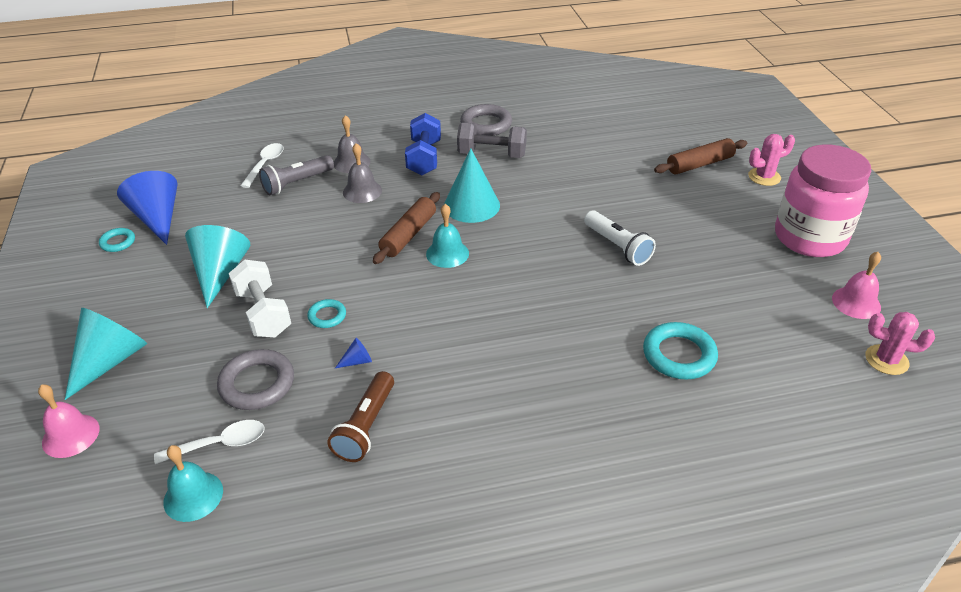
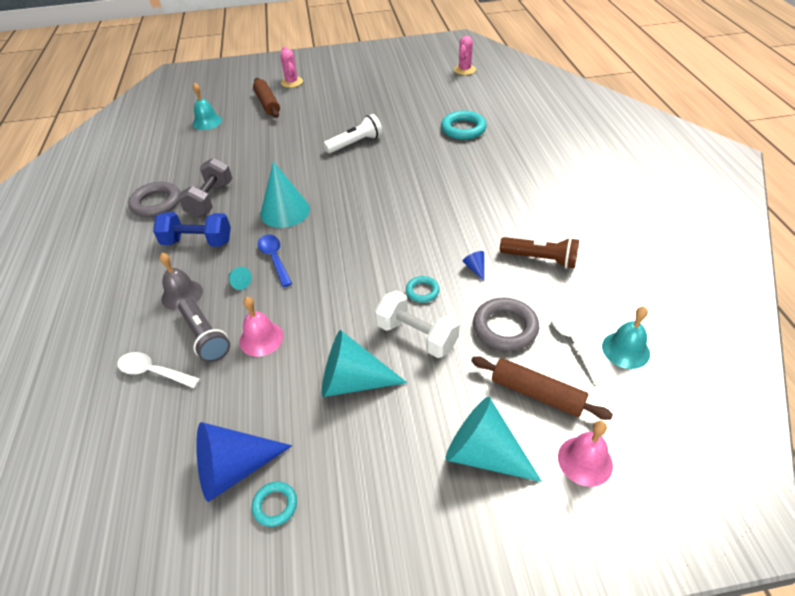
camera: 85 degrees left, 5 degrees up
white dumbbell [229,260,291,337] -> white dumbbell turned 60 degrees clockwise [375,291,460,358]
grey bell [343,143,382,203] -> turquoise cone [229,267,252,290]
brown rolling pin [373,192,440,264] -> brown rolling pin moved to [471,356,613,420]
turquoise bell [426,204,469,268] -> turquoise bell moved to [193,83,222,130]
pink jar [775,144,871,257] -> none
pink bell [832,252,881,319] -> pink bell moved to [240,297,284,357]
none -> blue spoon [258,235,292,287]

